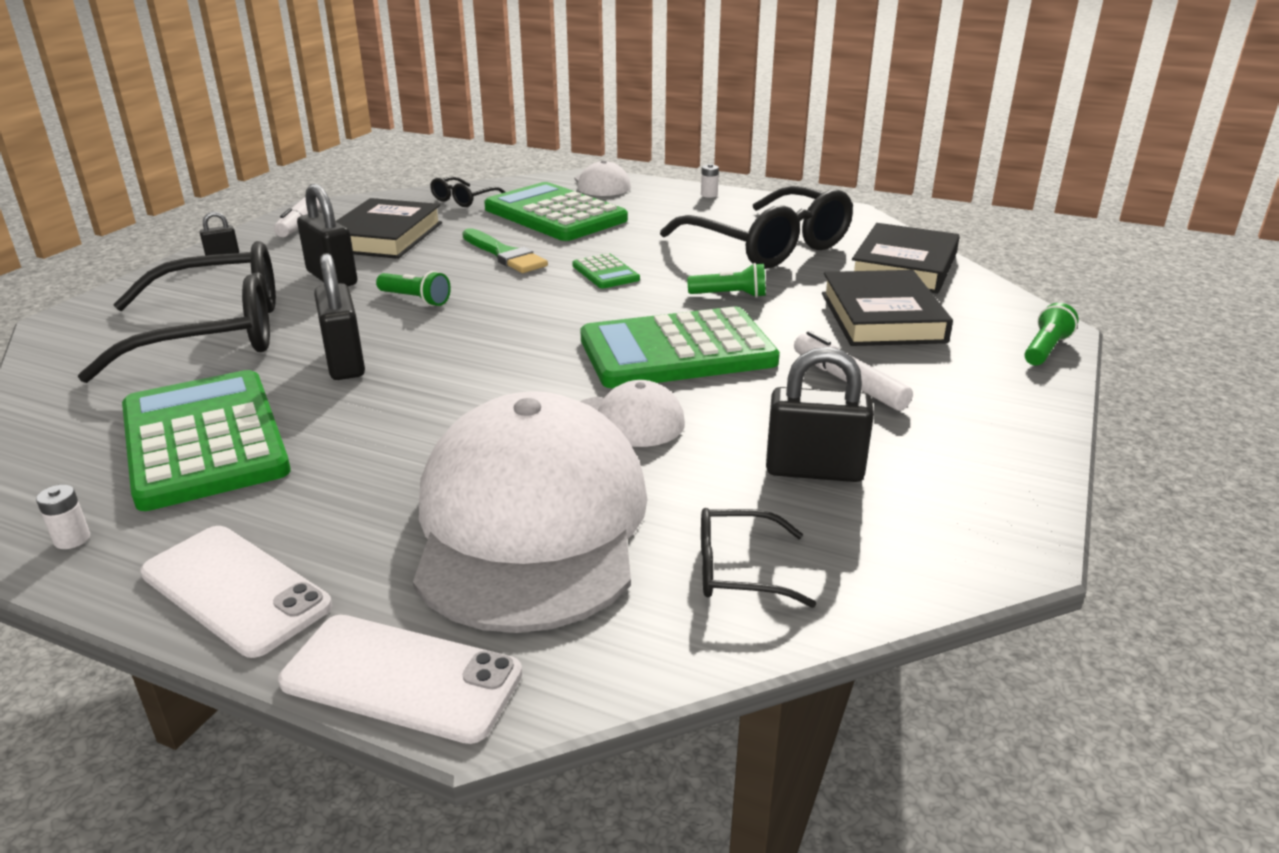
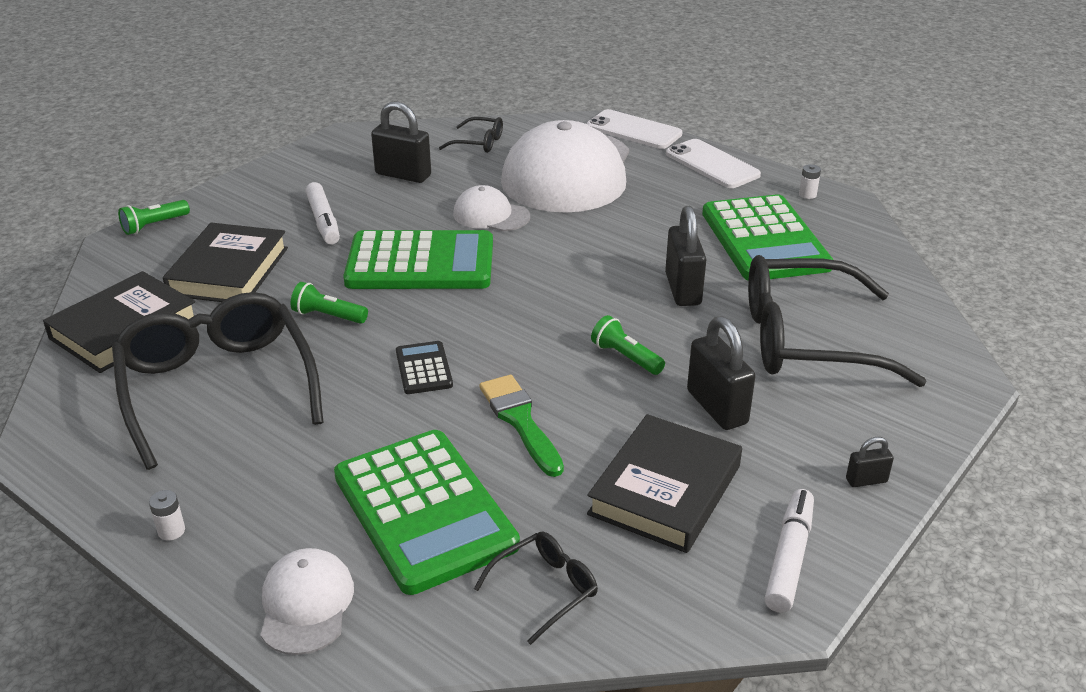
camera: 165 degrees left, 5 degrees up
green calculator [572,253,640,289] -> black calculator [396,341,453,394]

